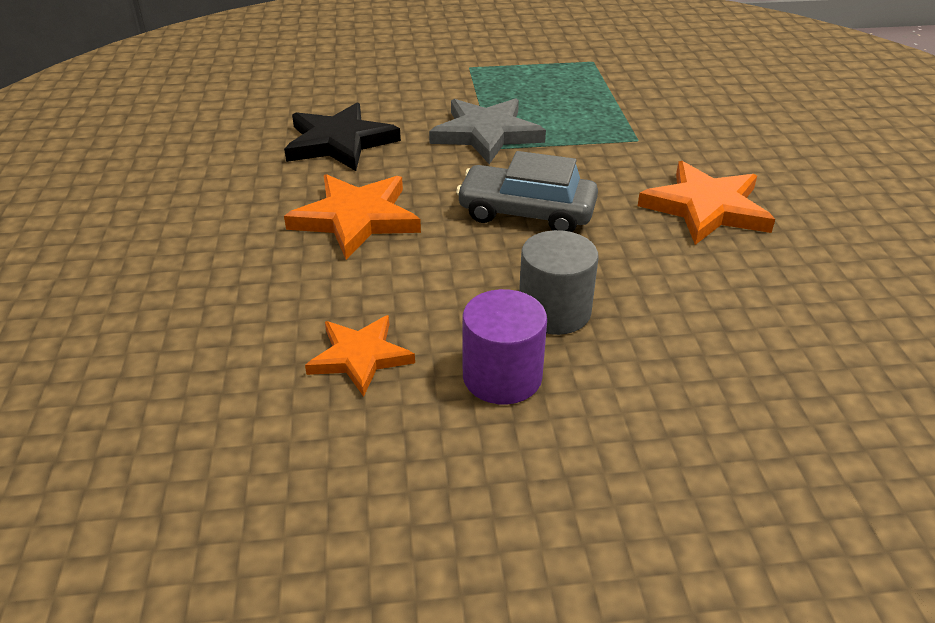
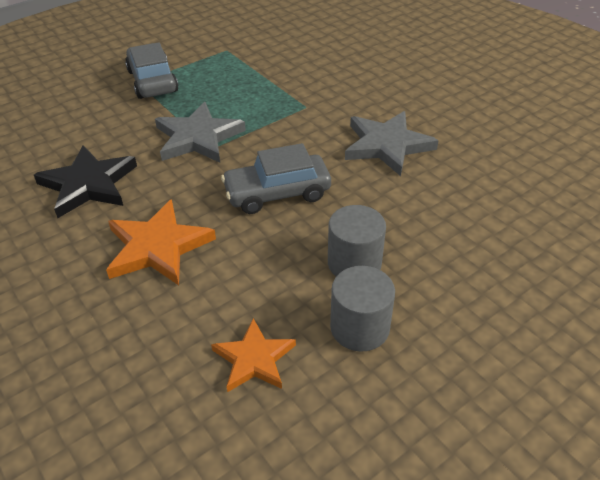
camera: 30 degrees left, 5 degrees up
purple cylinder [463,289,547,404] -> grey cylinder [330,266,395,351]
orange star [638,161,775,245] -> grey star [345,111,439,176]
none -> grey car [125,42,178,99]

